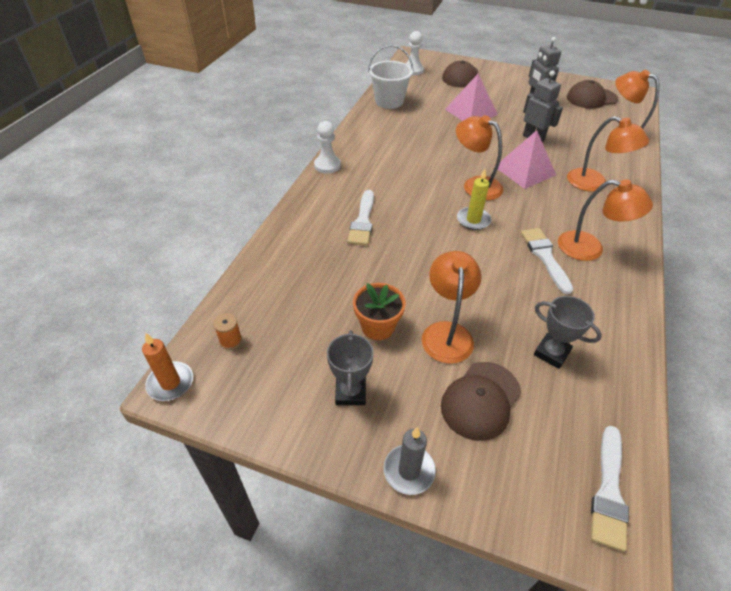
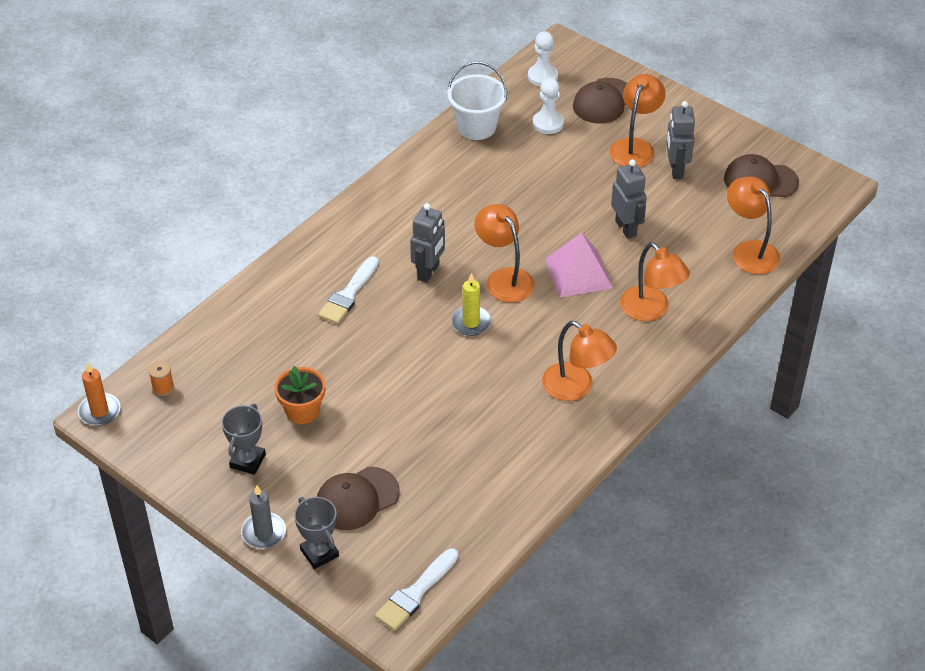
camera: 20 degrees right, 0 degrees up
white pawn [314,121,341,174] -> white pawn moved to [533,78,564,134]
orange lamp [422,251,481,364] -> orange lamp moved to [610,74,666,167]
pink pyramid [445,74,498,121] -> none
white brush [521,228,573,294] -> none
grey trophy [534,296,602,369] -> grey trophy moved to [294,497,339,569]
none -> grey robot [410,203,445,283]

